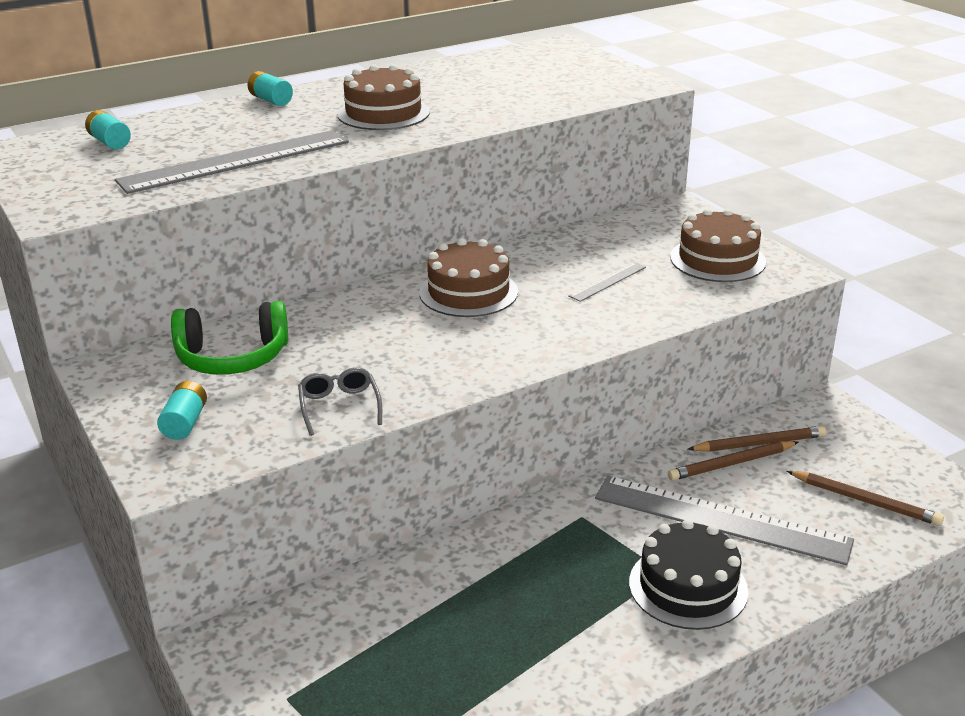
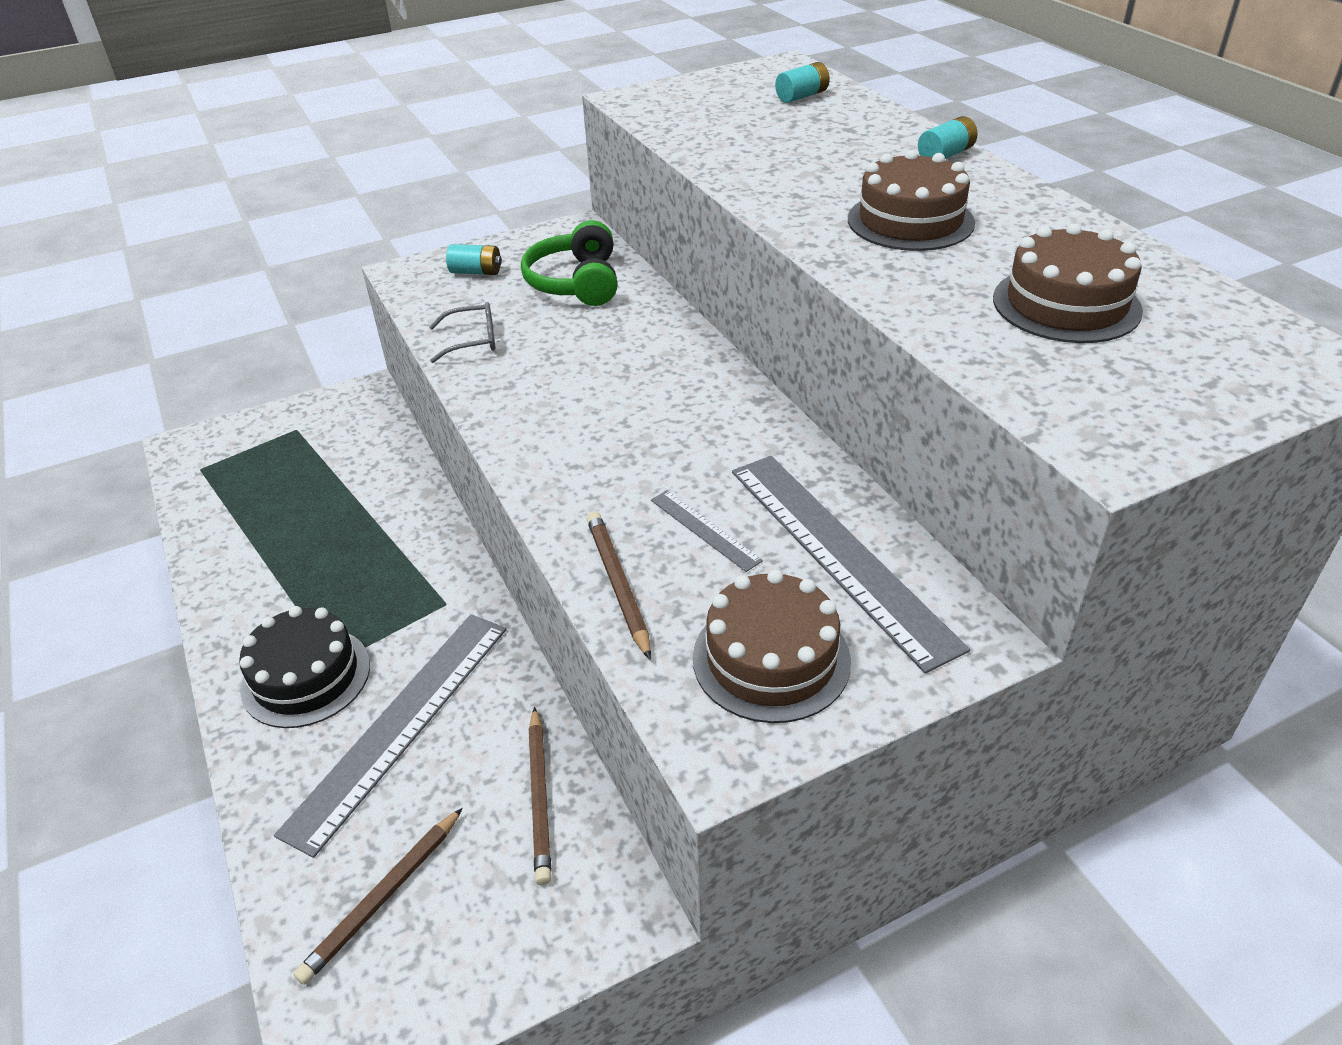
camera: 95 degrees right, 10 degrees up
grey ruler [115,130,349,194] -> grey ruler moved to [732,456,970,673]
brown cake [419,238,518,317] -> brown cake moved to [993,223,1143,343]
brown pencil [668,441,799,481] -> brown pencil moved to [586,511,651,660]

